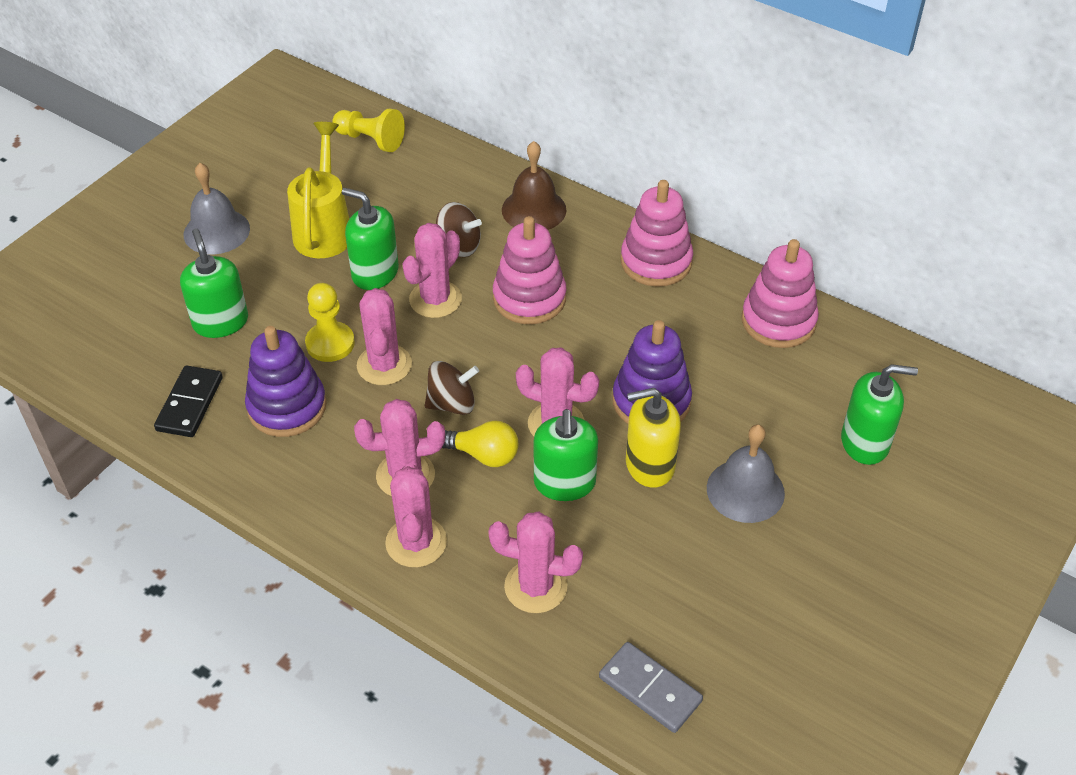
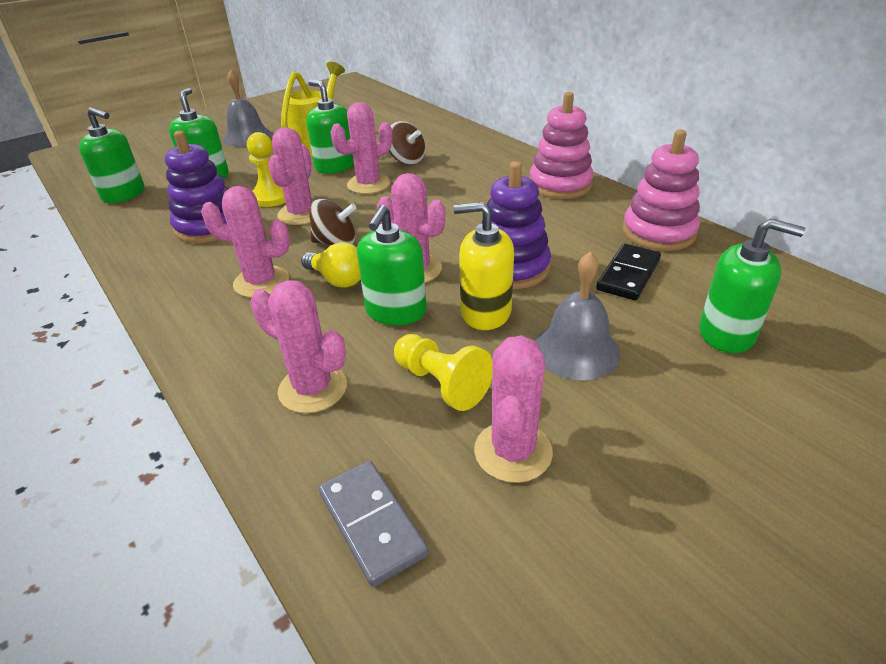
camera: 20 degrees right, 10 degrees down
black domino [154,365,223,437] -> black domino moved to [596,244,661,300]
yellow pawn [332,108,405,152] -> yellow pawn moved to [394,334,492,411]
pink cactus [385,463,447,568] -> pink cactus moved to [474,335,553,483]
pink stacking toy [493,216,567,324] -> none
brown bell [502,141,566,230] -> none
none -> green soap dispenser [79,107,144,203]

